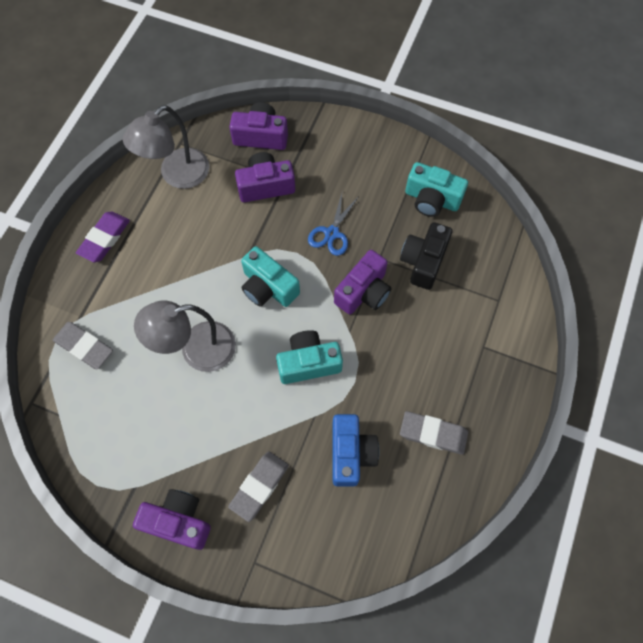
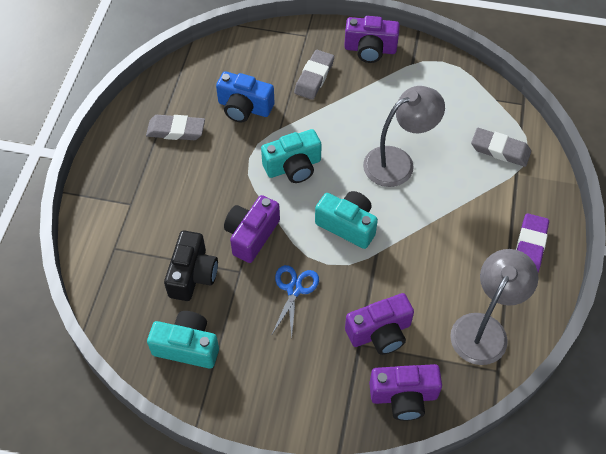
camera: 170 degrees right, 10 degrees down
blue camera [332,414,379,486] -> blue camera turned 60 degrees counterclockwise [216,71,275,122]

